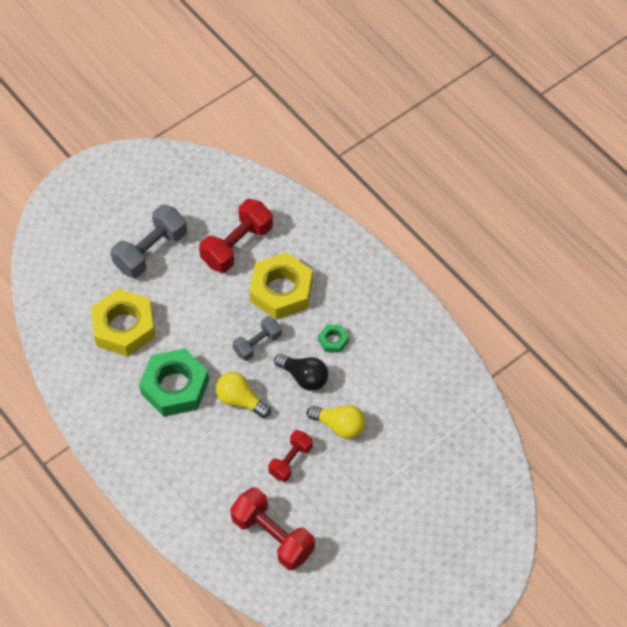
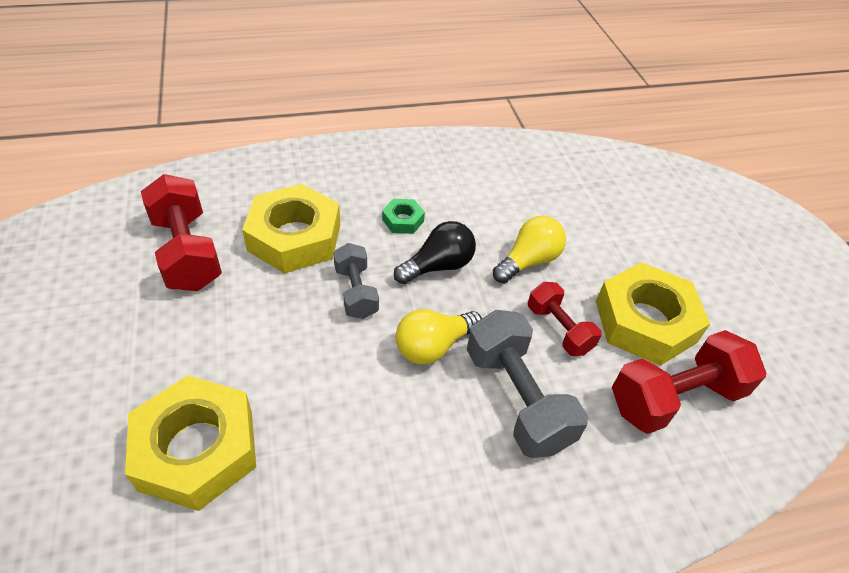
camera: 70 degrees left, 10 degrees down
grey dumbbell [111,205,187,278] -> grey dumbbell moved to [467,310,588,458]
green nut [139,348,209,417] -> none
none -> yellow nut [596,262,710,366]

